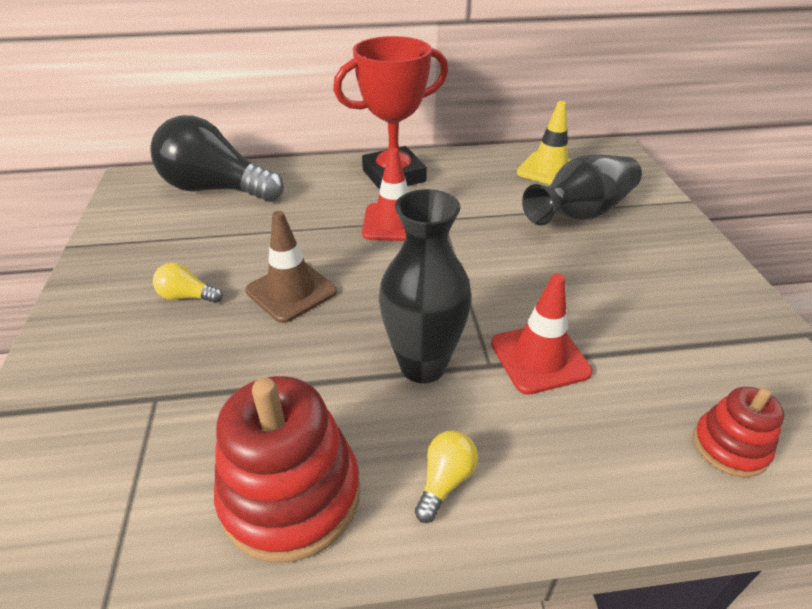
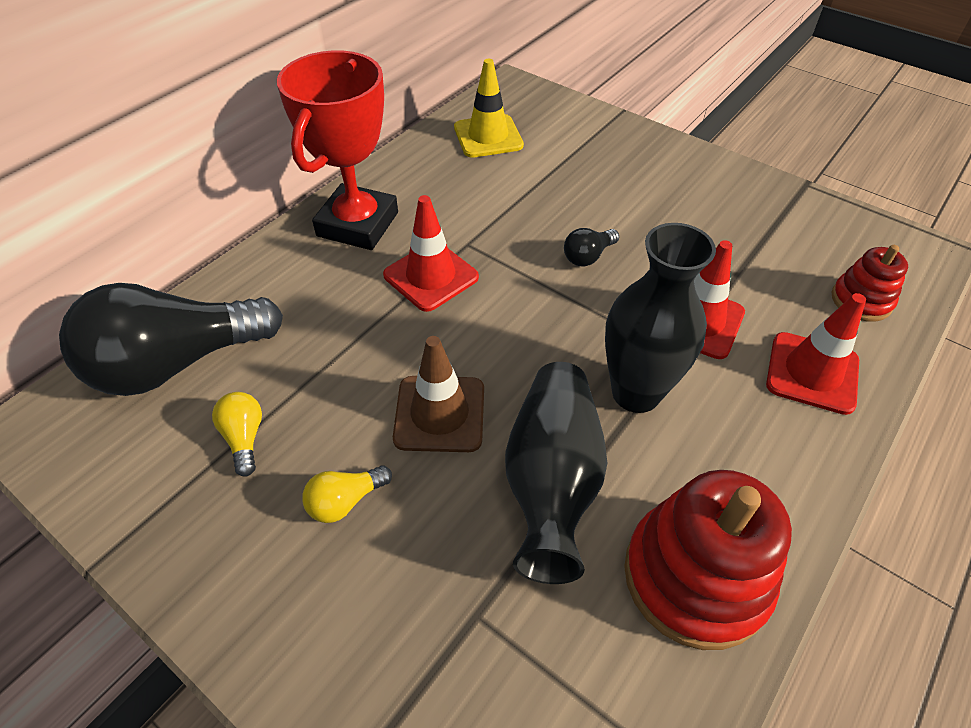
camera: 45 degrees left, 10 degrees up
yellow light bulb [415,431,478,523] -> yellow light bulb moved to [212,392,262,477]
black vase [522,154,642,225] -> black vase moved to [505,362,607,584]
none -> black light bulb [564,228,619,267]
none -> red traffic cone [766,293,866,415]

